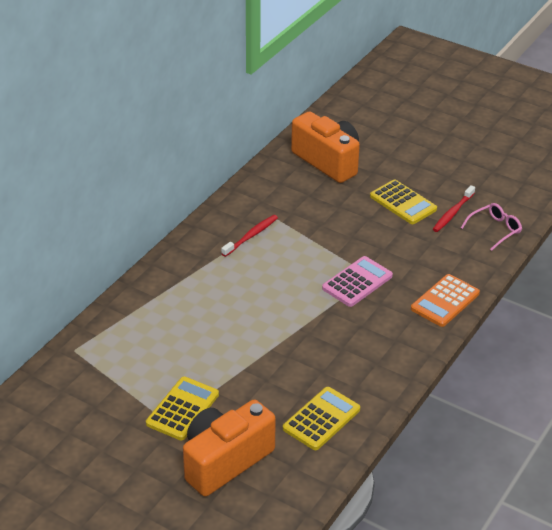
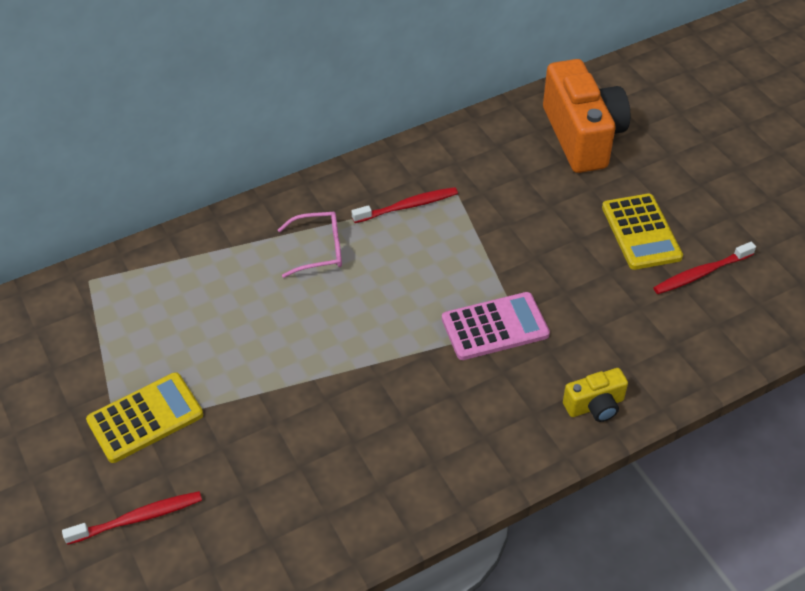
camera: 30 degrees right, 10 degrees up
orange camera [183,400,276,497] -> red toothbrush [62,491,202,545]
yellow calculator [283,387,360,450] -> none
orange calculator [411,274,480,327] -> yellow camera [563,368,628,422]
pink glasses [461,203,522,251] -> pink glasses moved to [278,211,342,278]

